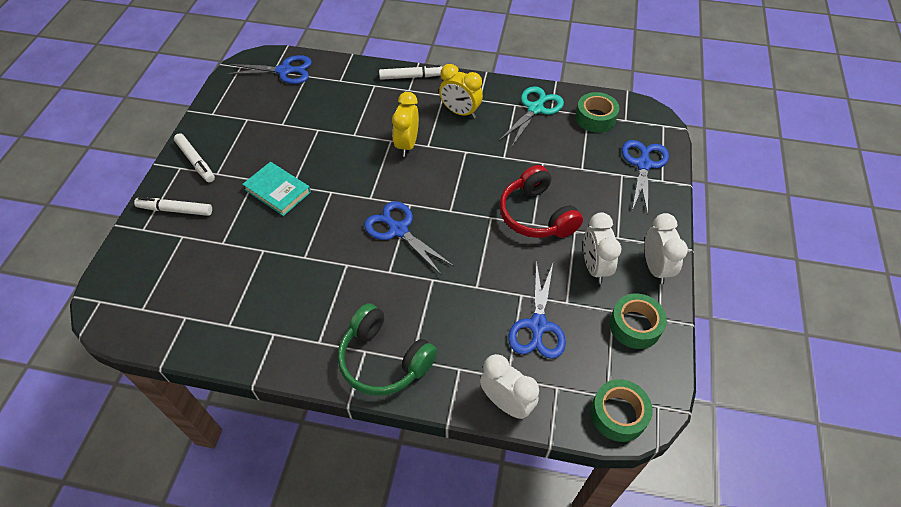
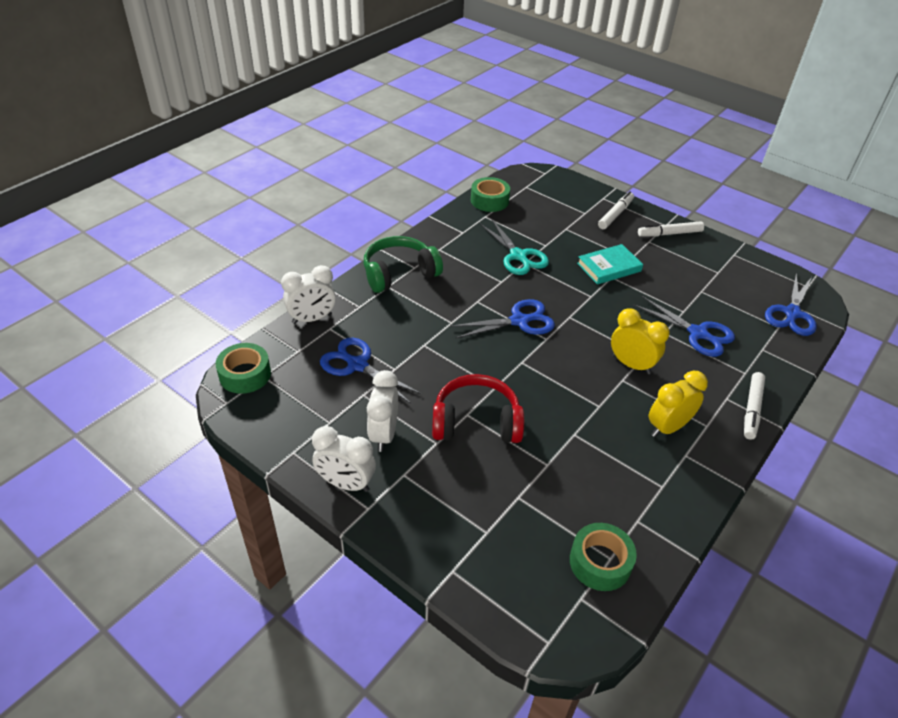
camera: 115 degrees right, 10 degrees down
turquoise scissors [499,86,564,148] -> turquoise scissors moved to [479,219,549,275]
white clock [583,212,621,284] -> white clock turned 105 degrees counterclockwise [367,370,398,452]
green tape [609,294,667,349] -> green tape moved to [471,177,510,212]
blue scissors [622,140,669,215] -> blue scissors moved to [633,296,735,357]

